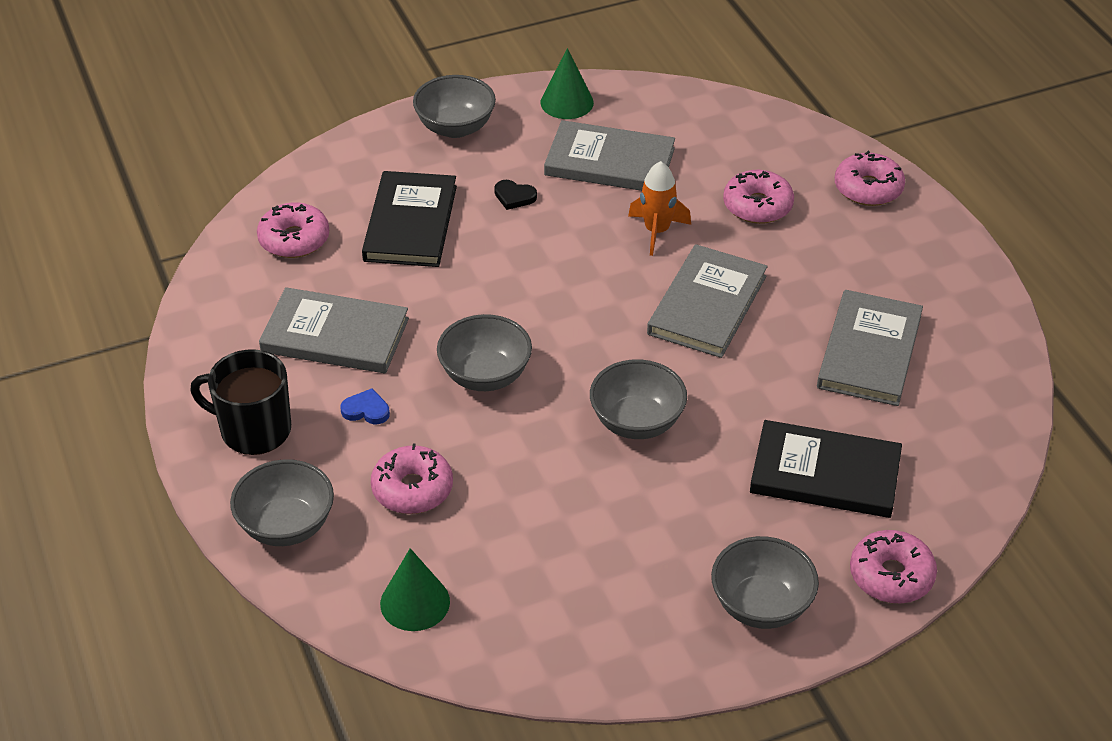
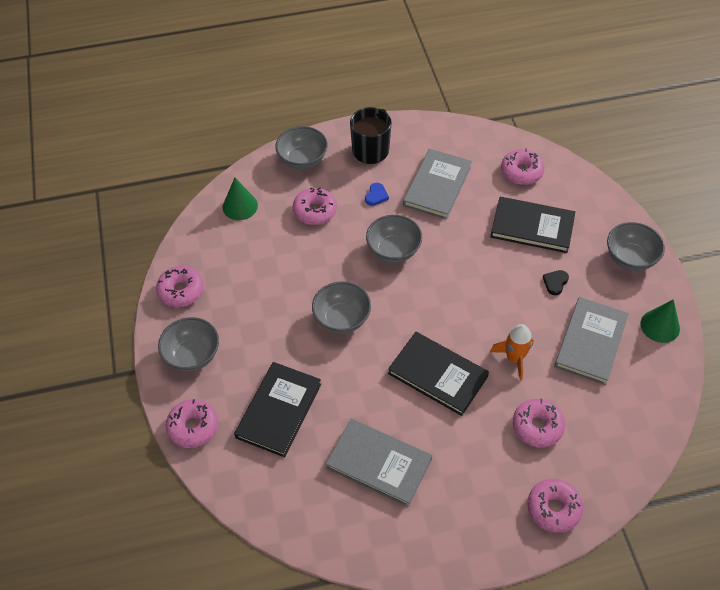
camera: 100 degrees right, 10 degrees up
grey book [647,244,768,358] -> black book [388,332,489,416]
none -> pink donut [156,266,204,307]

